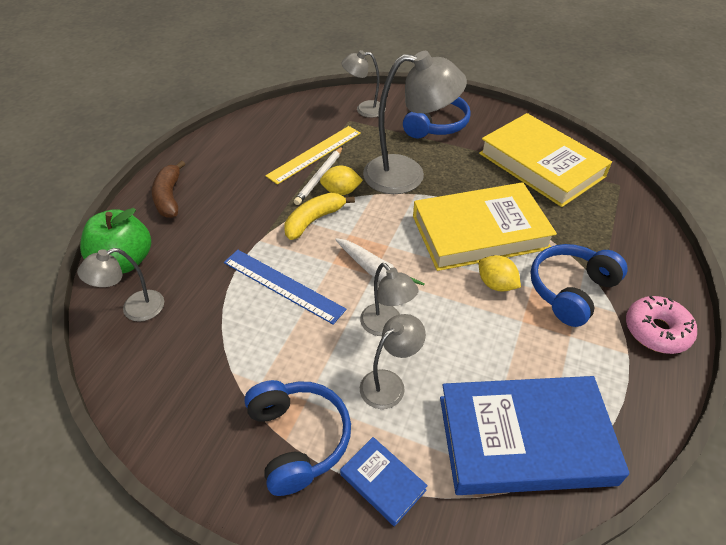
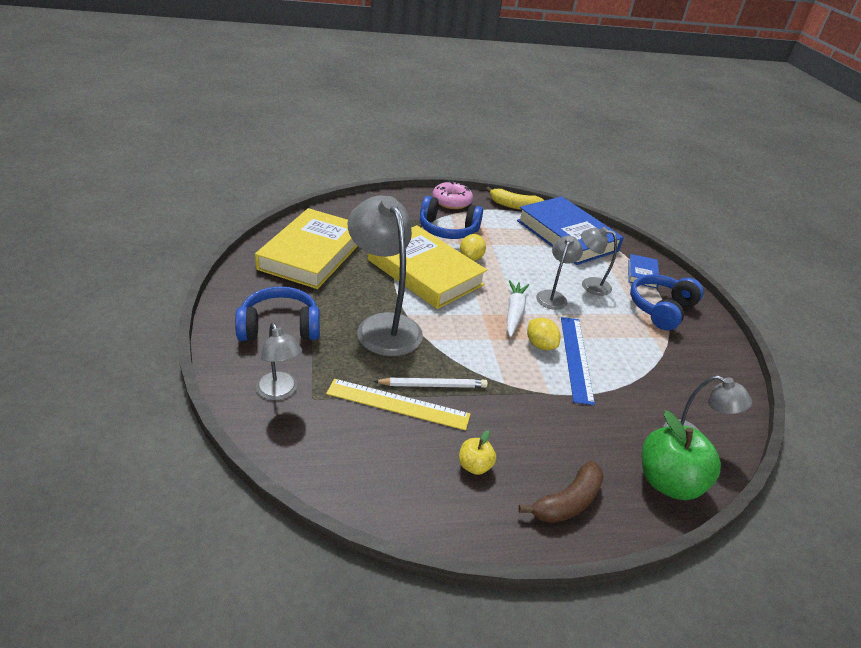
camera: 125 degrees left, 10 degrees down
yellow banana [284,193,355,240] -> yellow banana moved to [486,187,544,210]
yellow lemon [320,165,363,195] -> yellow lemon moved to [527,318,560,350]
none -> yellow apple [459,430,496,475]

